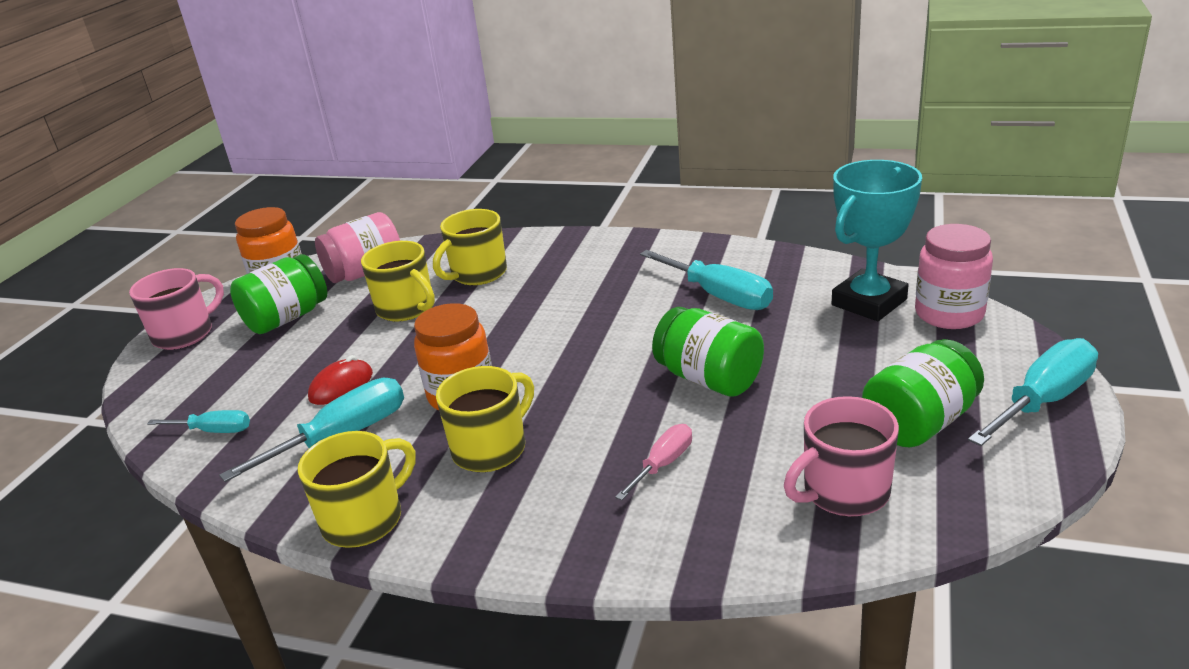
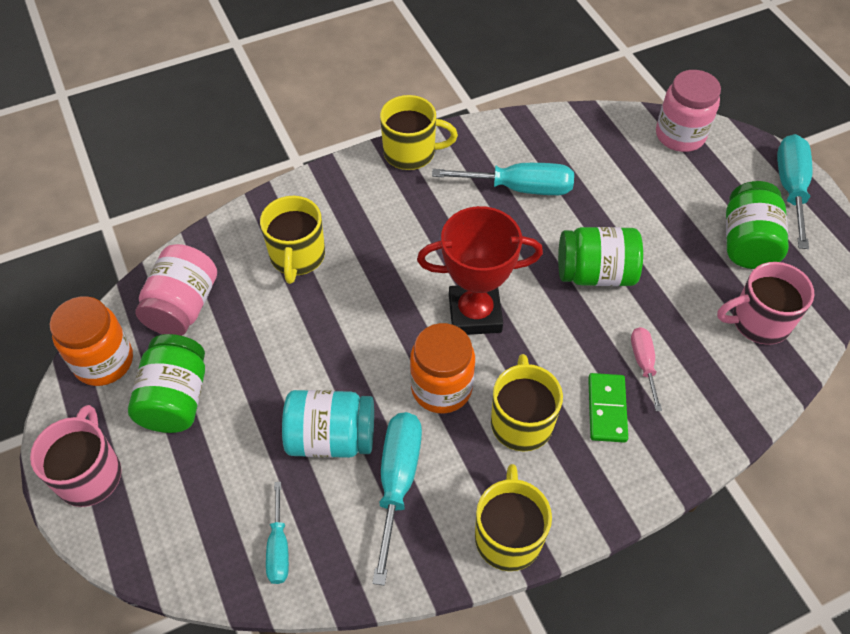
camera: 45 degrees left, 25 degrees up
turquoise screwdriver [147,410,250,433] -> turquoise screwdriver turned 120 degrees clockwise [266,482,289,584]
red mouse [308,355,373,405] -> turquoise jar [282,390,374,458]
yellow mug [361,241,435,321] -> yellow mug moved to [380,95,458,170]
pink mug [784,396,899,516] -> pink mug turned 60 degrees clockwise [717,262,815,345]
turquoise trophy [832,160,922,321] -> none
none -> red trophy [417,206,543,335]
none -> green domino [588,373,628,443]

